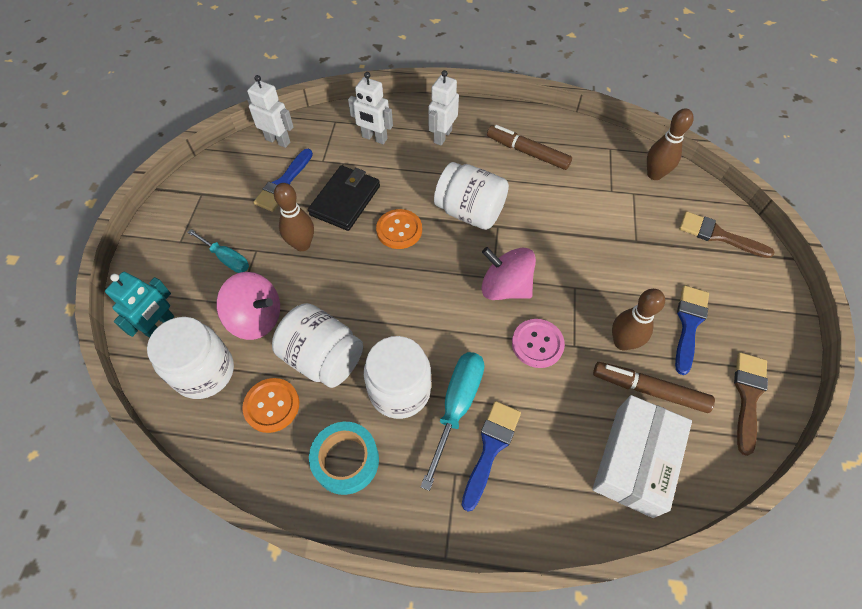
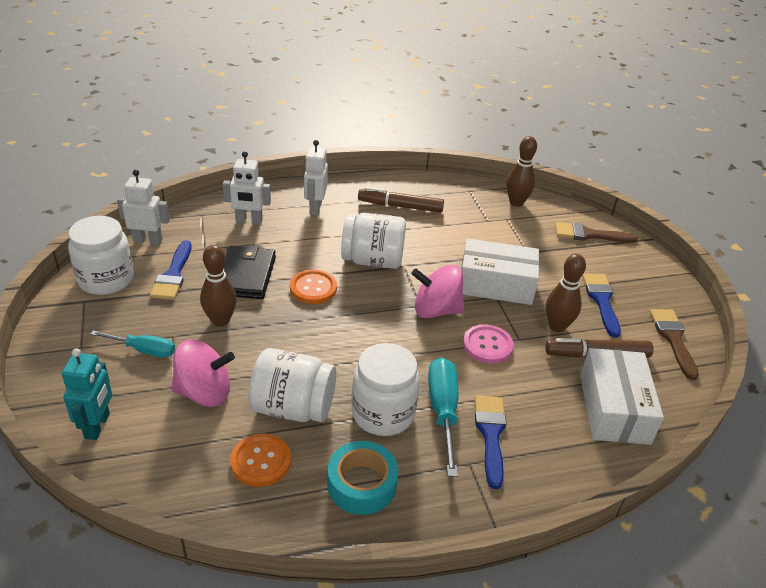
camera: 25 degrees left, 20 degrees down
white jar [147,317,234,399] -> white jar moved to [68,216,134,295]
none -> white box [461,238,539,305]

